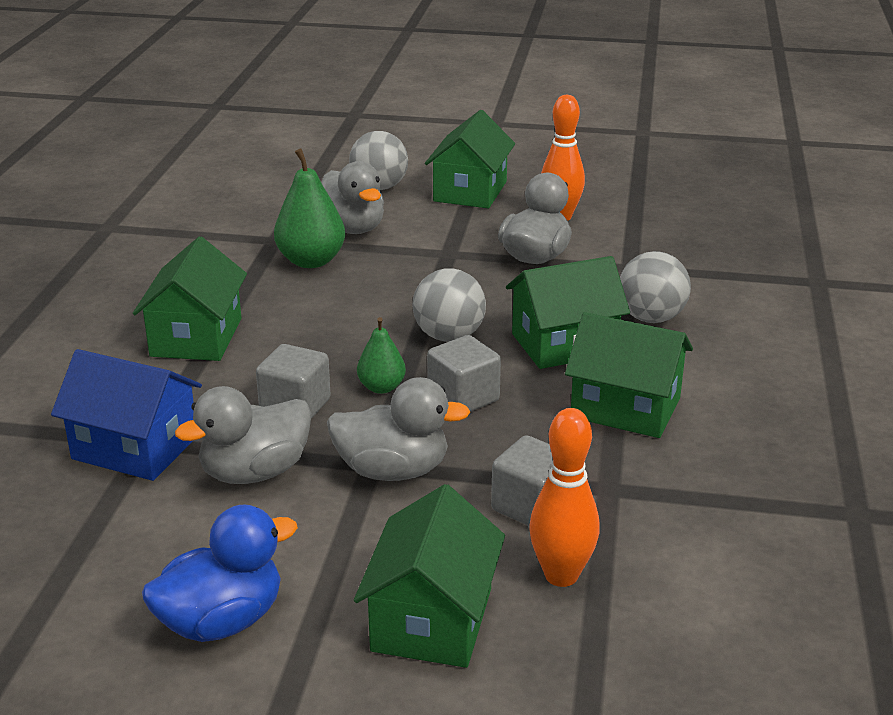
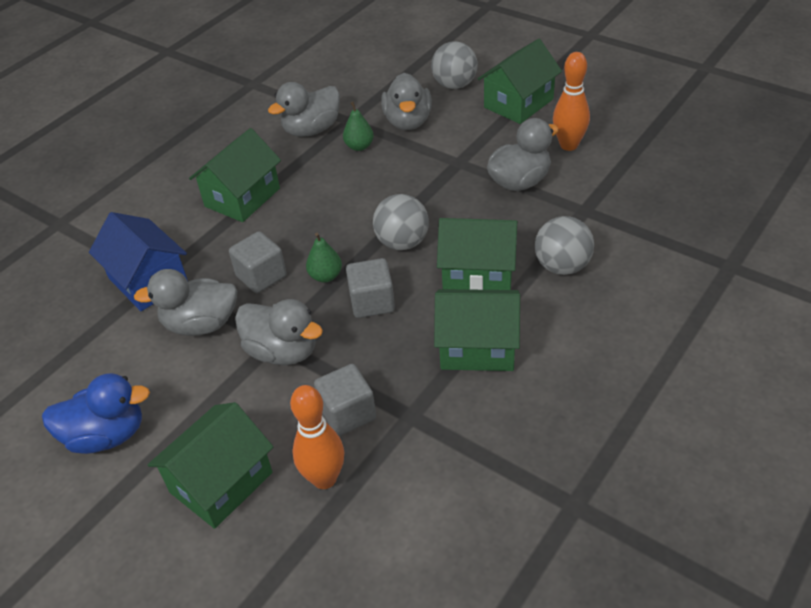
camera: 30 degrees right, 15 degrees up
green pear [274,148,345,268] -> green pear [343,102,374,151], size x0.58
green house [565,312,693,438] -> green house turned 45 degrees counterclockwise [434,289,520,371]
none -> grey duck [268,82,340,137]

